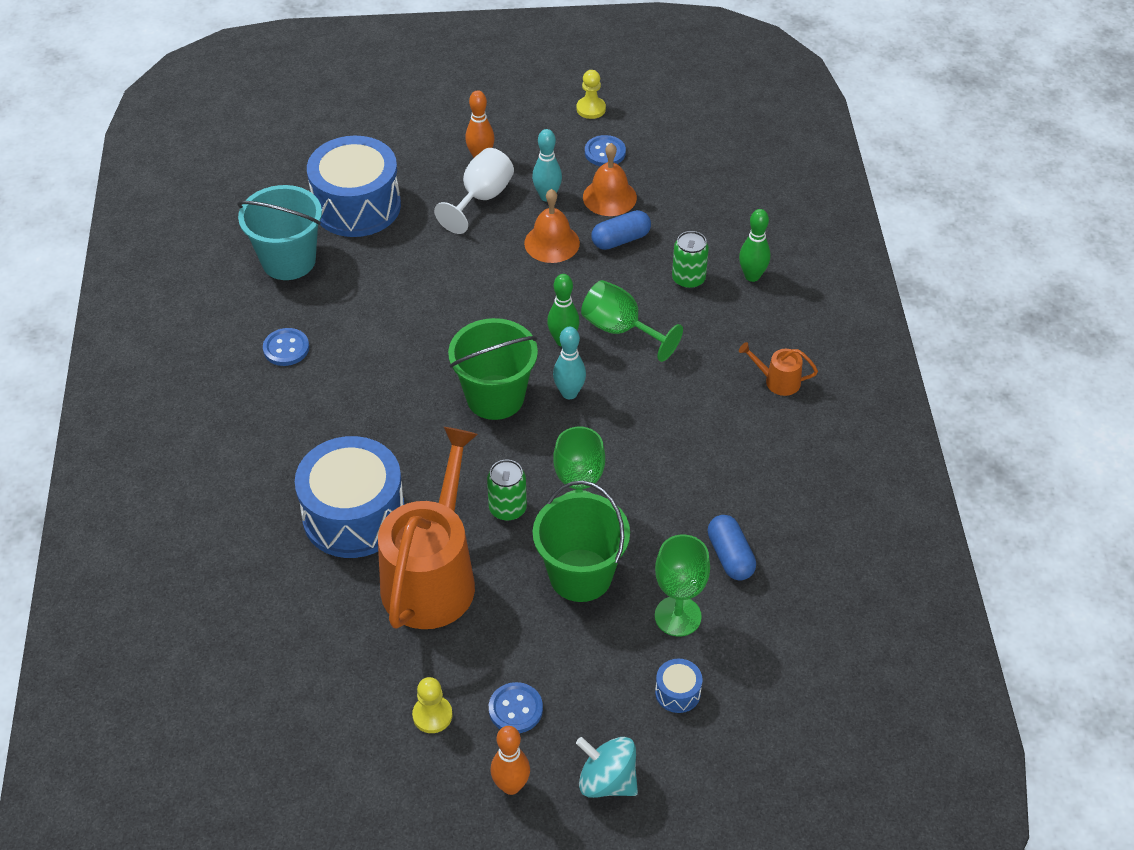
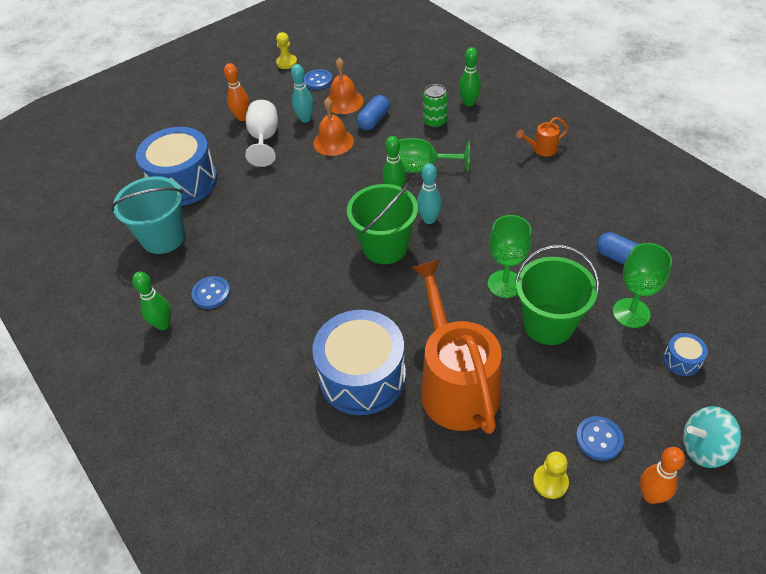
camera: 30 degrees left, 0 degrees up
green can [487,460,527,521] -> none
none -> green bowling pin [132,272,171,330]

